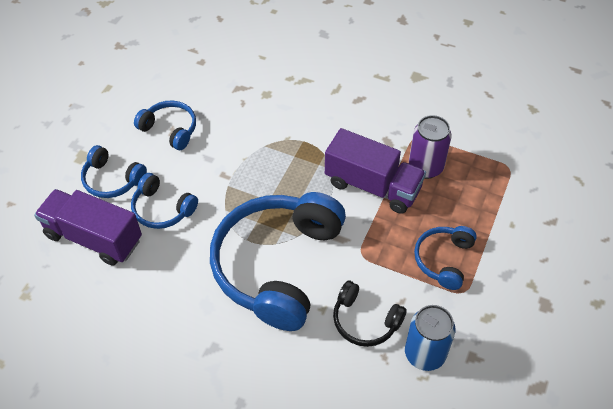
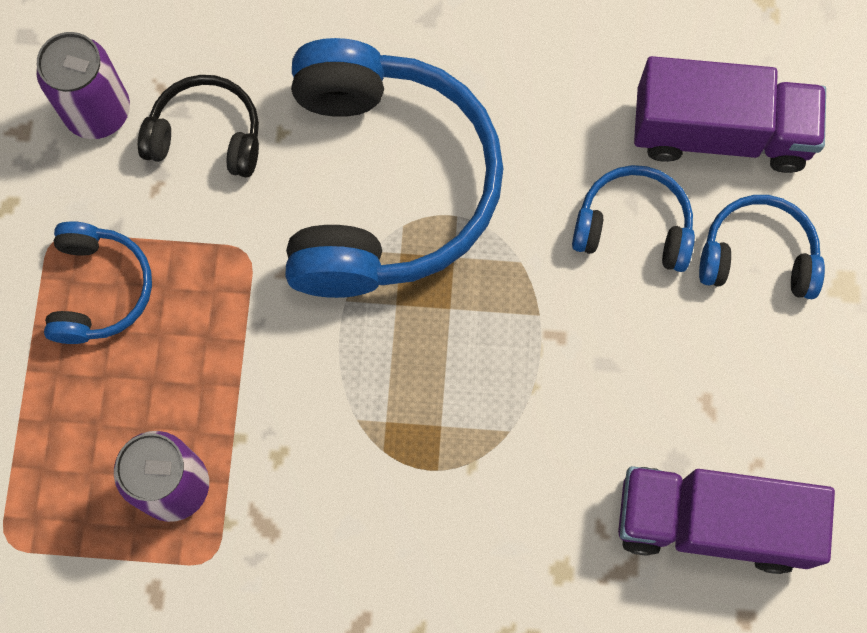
camera: 160 degrees right, 20 degrees up
blue headphones [134,100,196,150] -> none
purple truck [325,128,426,214] -> purple truck moved to [618,466,835,574]
blue can [405,305,455,371] -> purple can [36,32,130,139]

